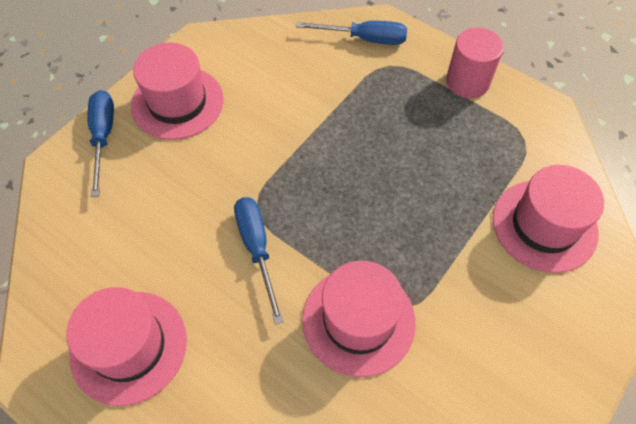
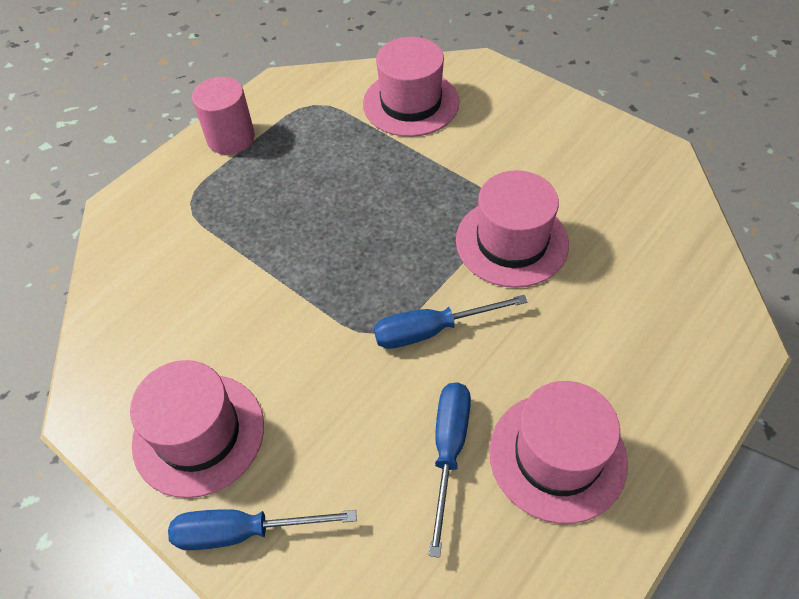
camera: 85 degrees left, 5 degrees down
blue screwdriver [296,21,407,45] -> blue screwdriver moved to [429,382,471,558]

